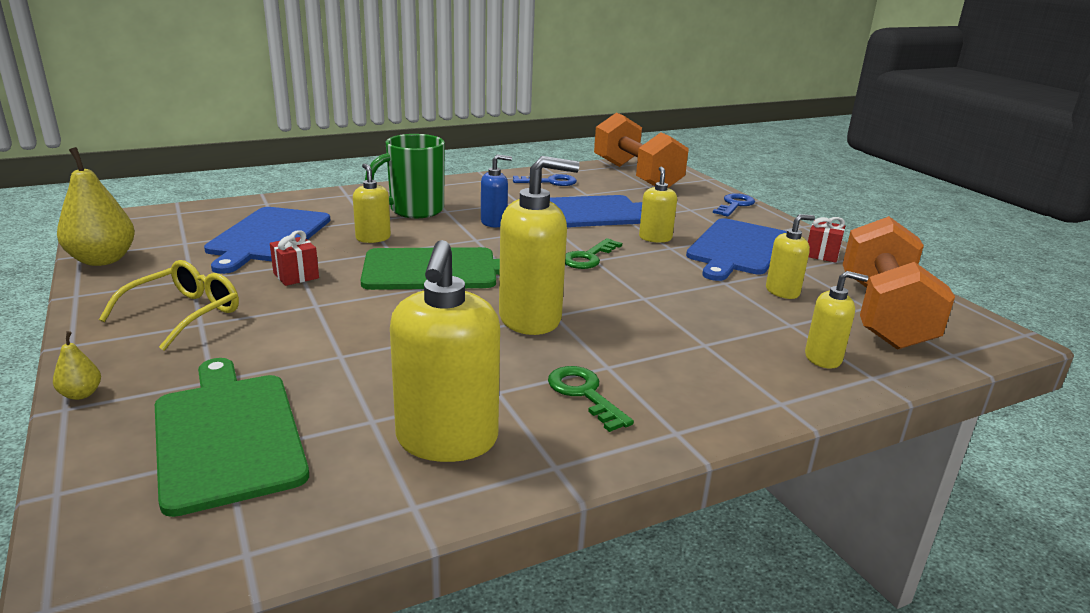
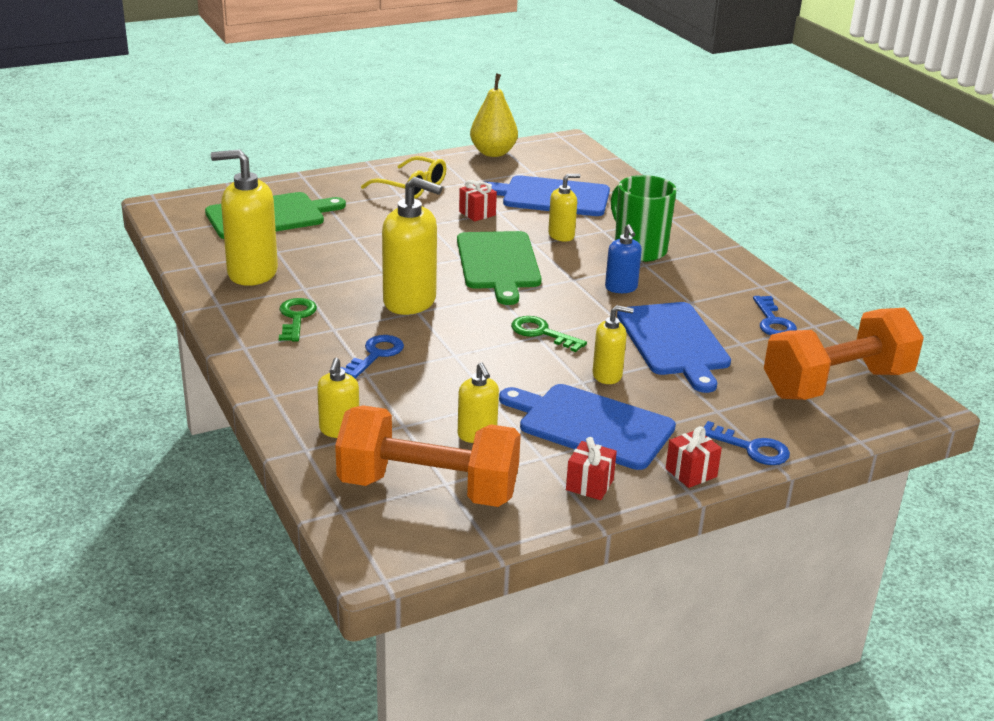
camera: 90 degrees right, 5 degrees up
yellow pear [53,331,101,400] -> none
yellow soap dispenser [499,156,579,335] -> yellow soap dispenser turned 60 degrees counterclockwise [382,177,443,315]
green key [548,366,634,432] -> green key turned 60 degrees counterclockwise [279,298,317,341]
none -> blue key [341,335,404,379]
none -> red gift [666,426,722,488]

